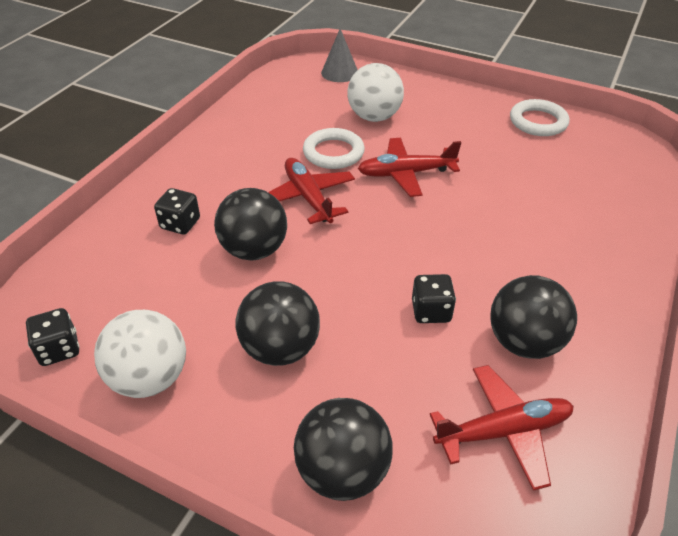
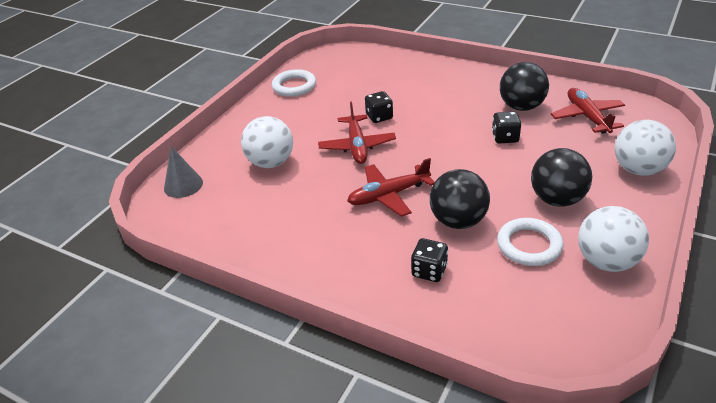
camera: 85 degrees left, 5 degrees down
black dice [26,308,79,366] -> black dice moved to [365,91,393,123]
black ball [294,398,393,501] -> white ball [615,120,676,176]
white ring [303,128,365,169] -> white ring moved to [497,218,564,266]

